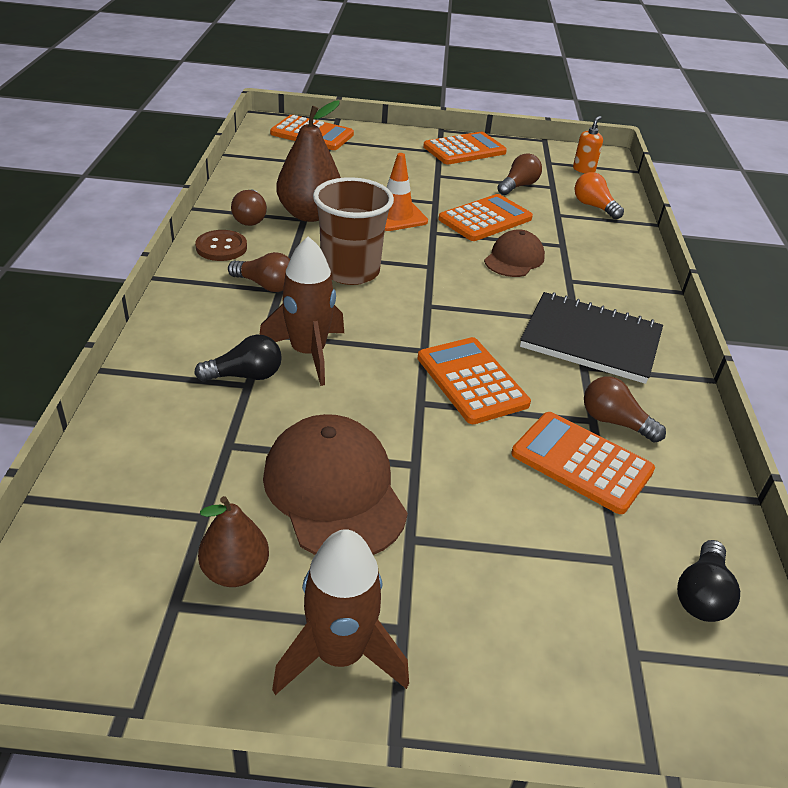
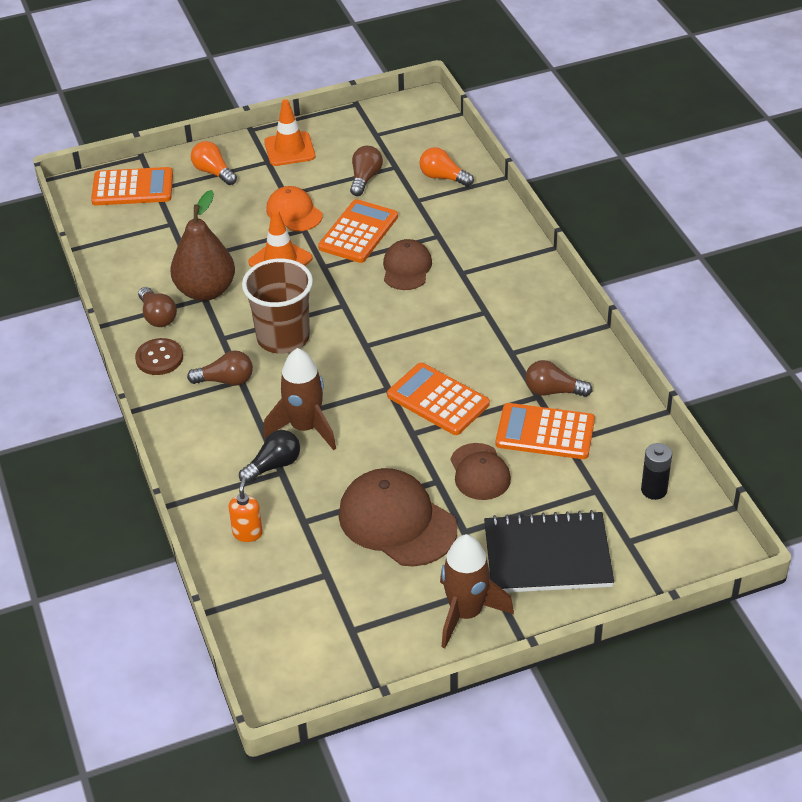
camera: 20 degrees left, 5 degrees up
brown pear [198,496,269,587] -> none
orange calculator [423,132,507,164] -> orange traffic cone [264,99,315,166]
black notebook [520,292,663,384] -> black notebook moved to [484,510,614,592]
orange soap dispenser [573,116,603,173] -> orange soap dispenser moved to [229,477,263,542]
black light bulb [677,540,740,622] -> black battery [641,443,672,500]
none -> orange light bulb [191,141,237,185]
none -> orange cap [266,186,323,231]
none -> brown cap [450,443,511,500]

